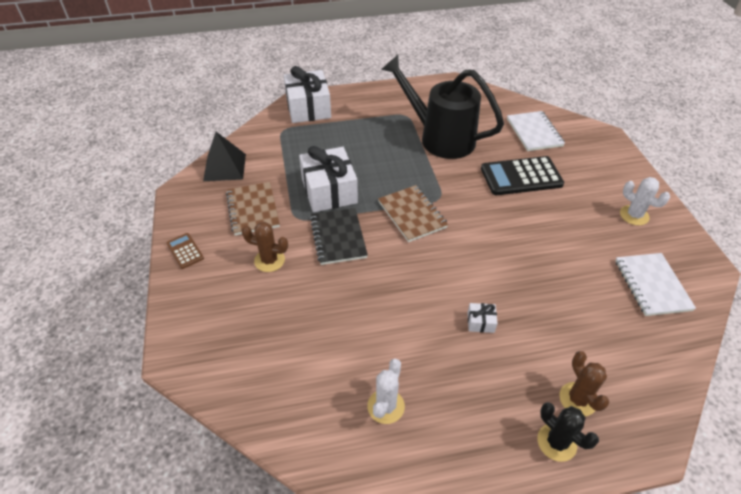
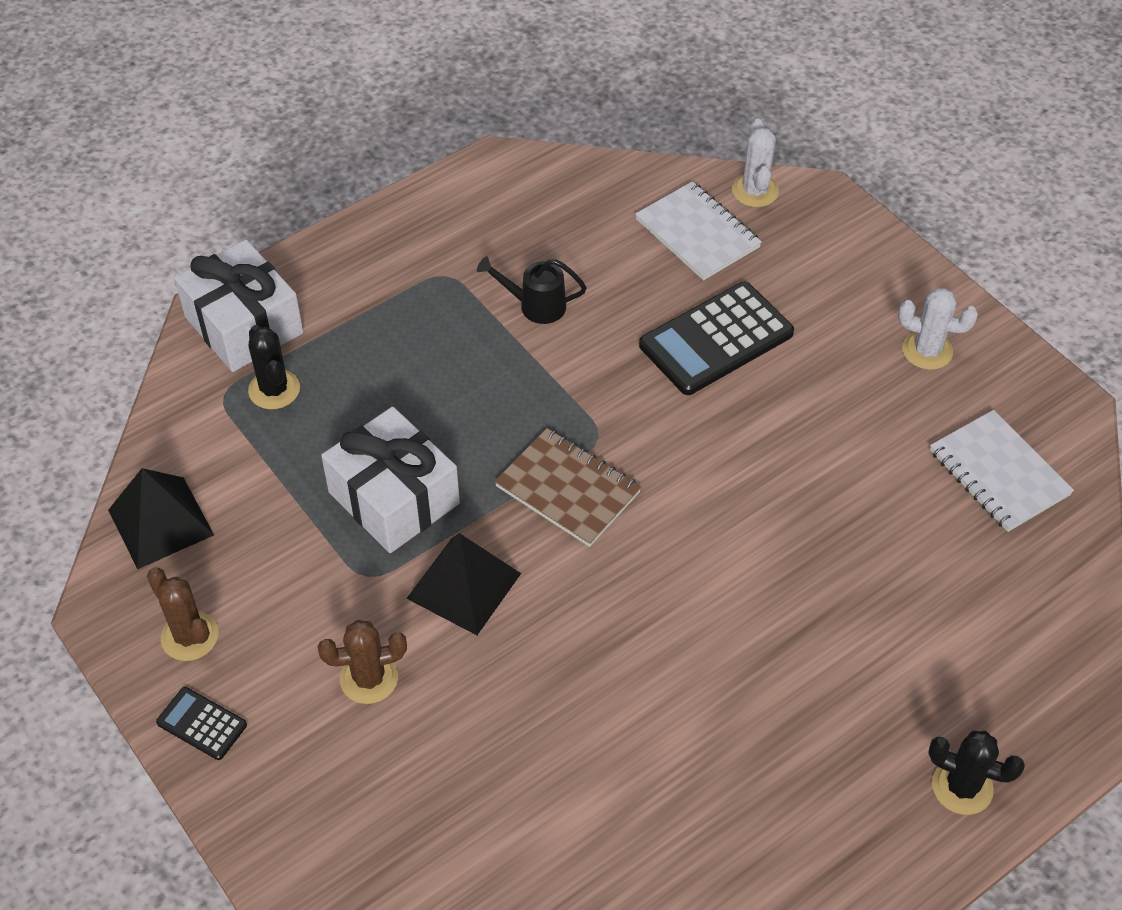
camera: 25 degrees left, 5 degrees up
brown calculator [166,233,204,269] -> black calculator [156,687,247,760]
brown notebook [226,182,280,236] -> none
black notebook [310,208,368,265] -> black pyramid [406,533,521,635]
white cactus [367,359,405,424] -> white cactus moved to [732,118,779,207]
black watering can [381,55,504,159] -> black watering can [477,256,587,324], size x0.42
white gift [467,303,498,333] -> none
brown cactus [559,351,609,416] -> brown cactus moved to [147,567,218,661]
none -> black cactus [248,325,300,409]

